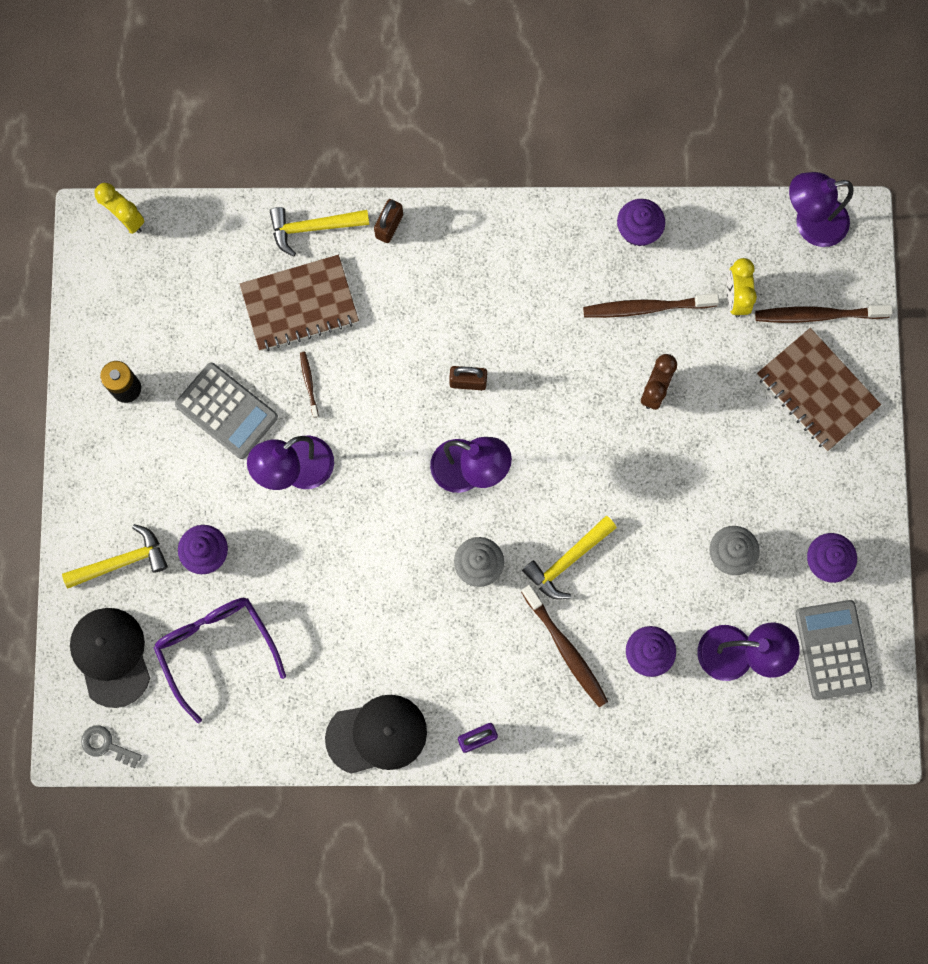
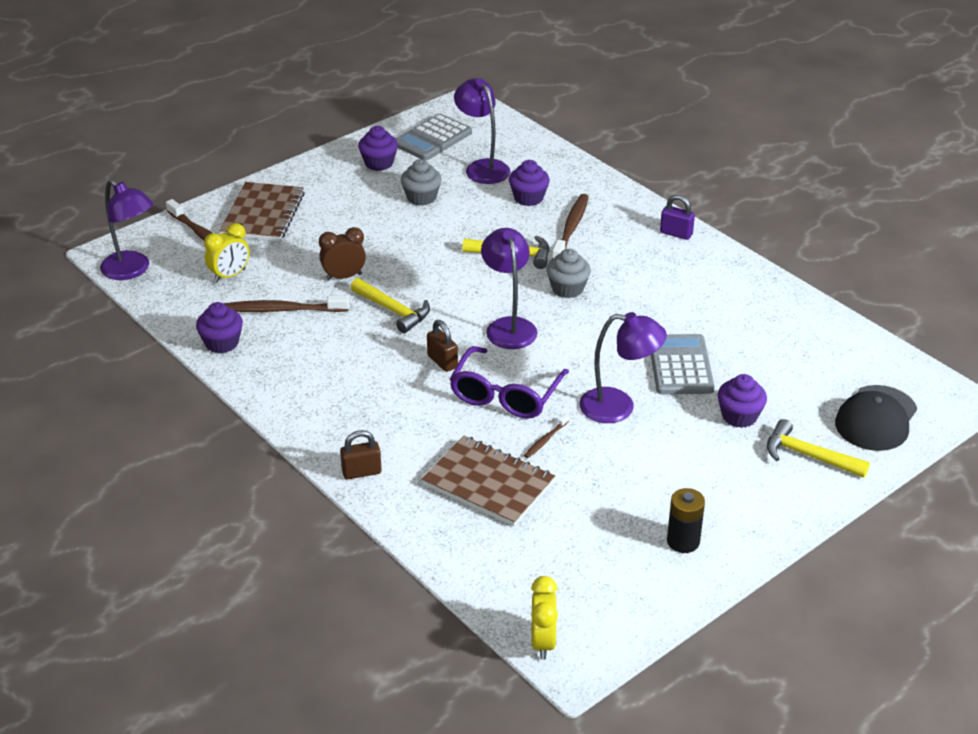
camera: 130 degrees left, 40 degrees down
grey key [81,725,142,768] -> none
purple glasses [153,598,286,723] -> purple glasses moved to [450,346,569,419]
grey calculator [175,363,278,459] -> grey calculator moved to [651,334,715,395]
yellow hammer [270,207,369,257] -> yellow hammer moved to [351,278,430,333]
black cap [325,695,427,774] -> none
brown toothbrush [583,293,719,318] -> brown toothbrush turned 135 degrees clockwise [224,296,349,312]

